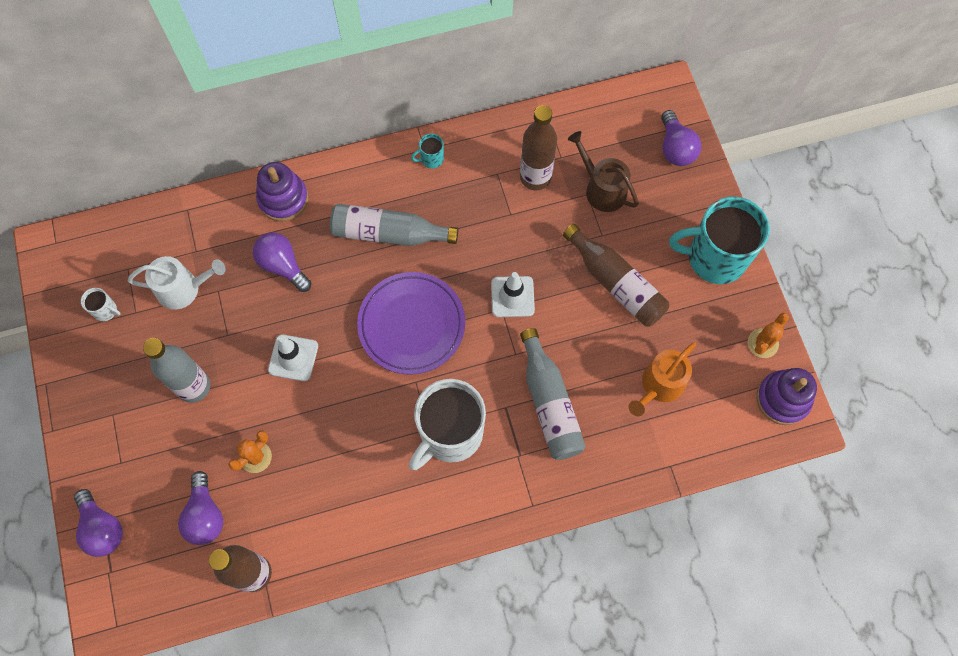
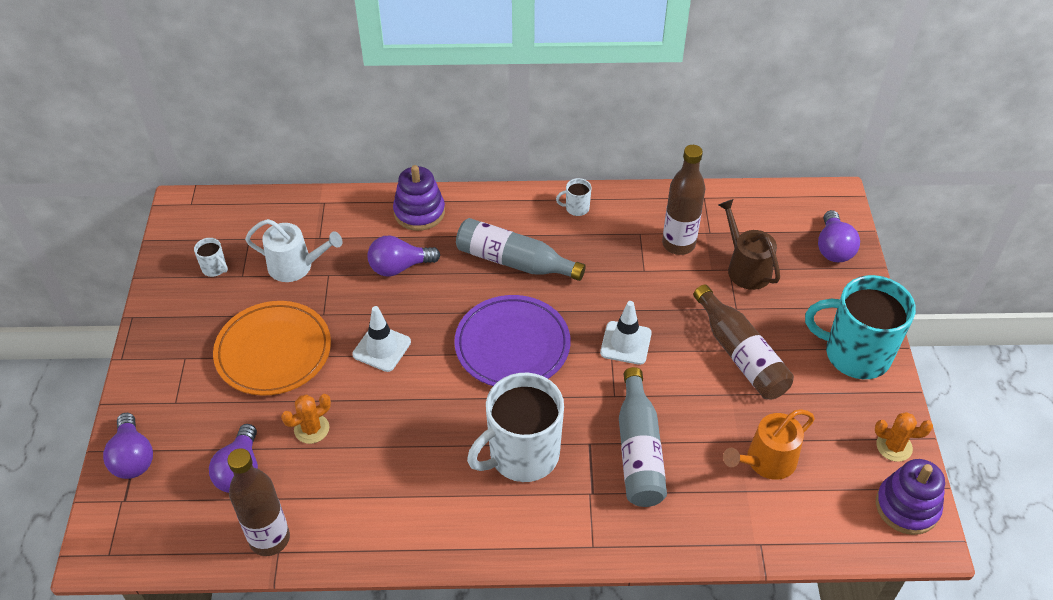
camera: 15 degrees right, 20 degrees down
grey bottle [143,338,210,403] -> orange plate [213,301,331,396]
purple light bulb [253,232,311,292] -> purple light bulb turned 75 degrees counterclockwise [367,236,440,276]
turquoise mug [411,134,444,168] -> white mug [556,178,591,216]
orange cactus [748,313,789,358] -> orange cactus turned 45 degrees clockwise [875,412,933,462]

